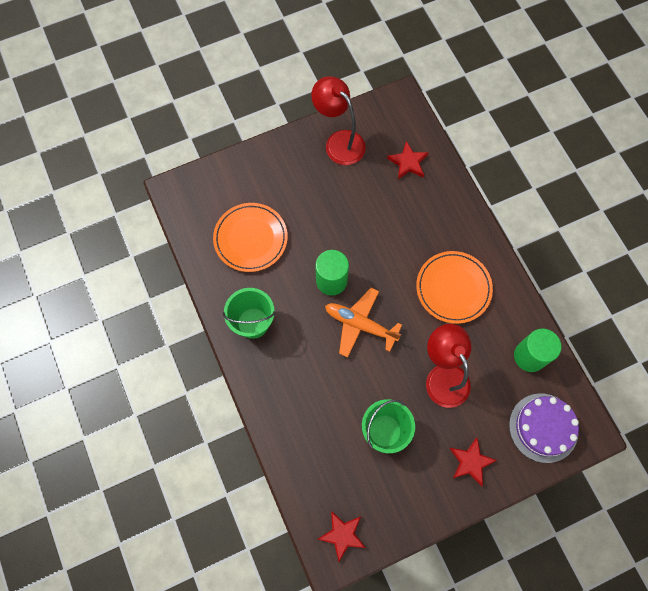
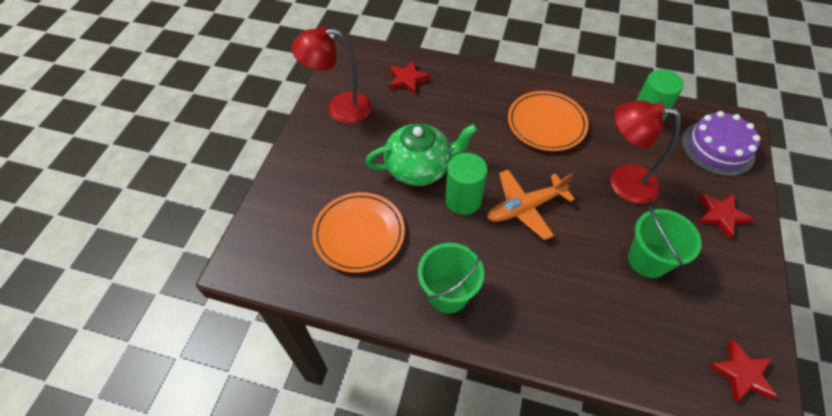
camera: 50 degrees left, 15 degrees down
none -> green teapot [365,124,478,186]

